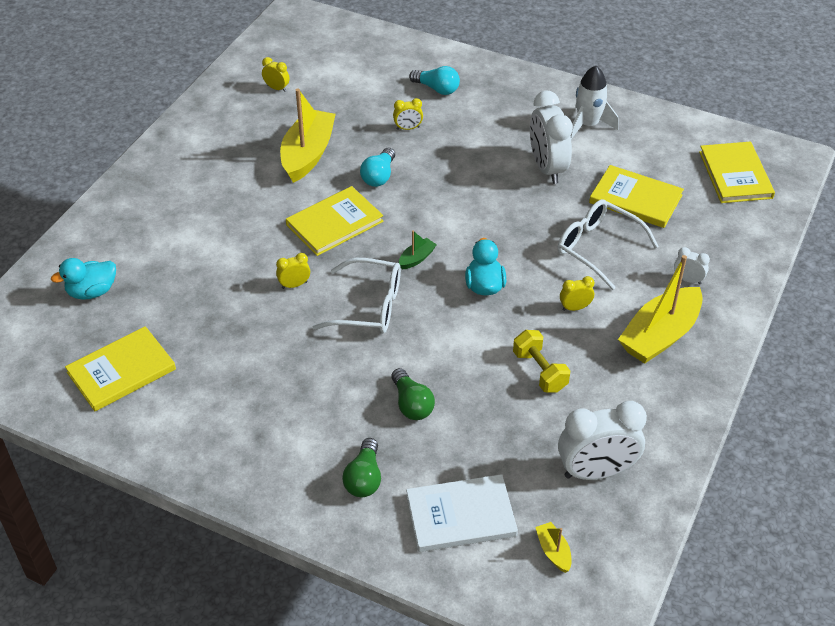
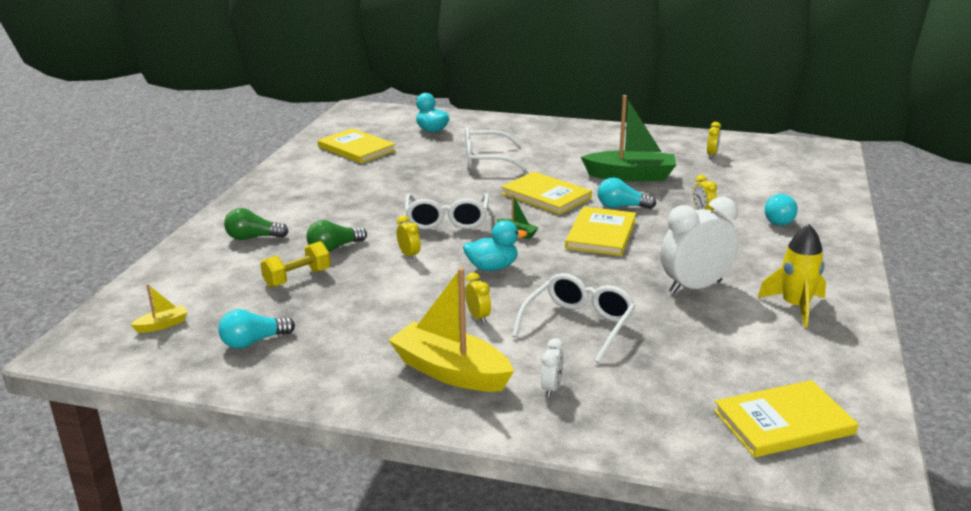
camera: 80 degrees right, 20 degrees down
yellow clock [276,253,310,289] -> yellow clock moved to [397,215,421,260]
yellow boat [280,88,336,183] -> green boat [581,95,676,182]
white book [406,474,518,552] -> none
yellow dumbbell [513,330,570,392] -> yellow dumbbell moved to [260,241,331,288]
white clock [558,401,647,480] -> turquoise light bulb [218,309,295,349]
white rocket [571,66,618,139] -> yellow rocket [758,224,826,328]
yellow book [589,165,684,228] -> yellow book moved to [565,206,636,256]
none -> white glasses [465,127,528,171]

